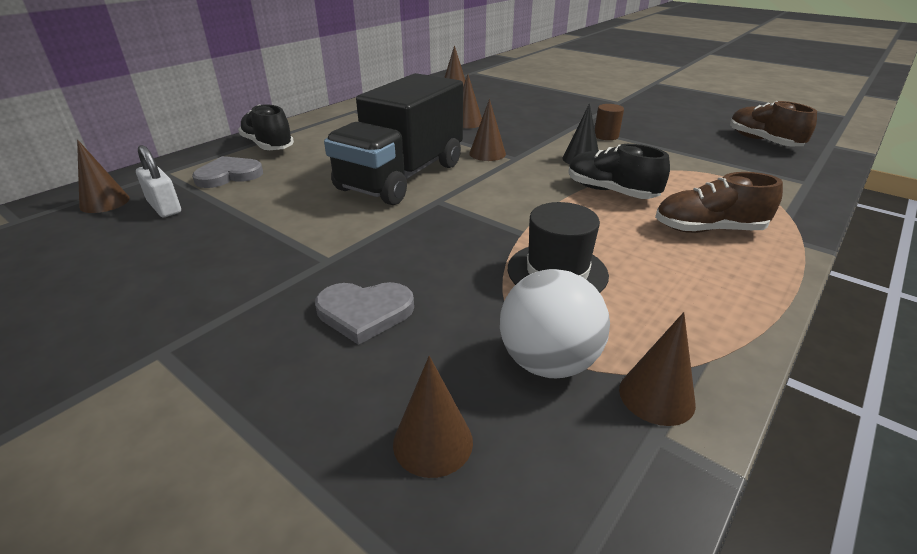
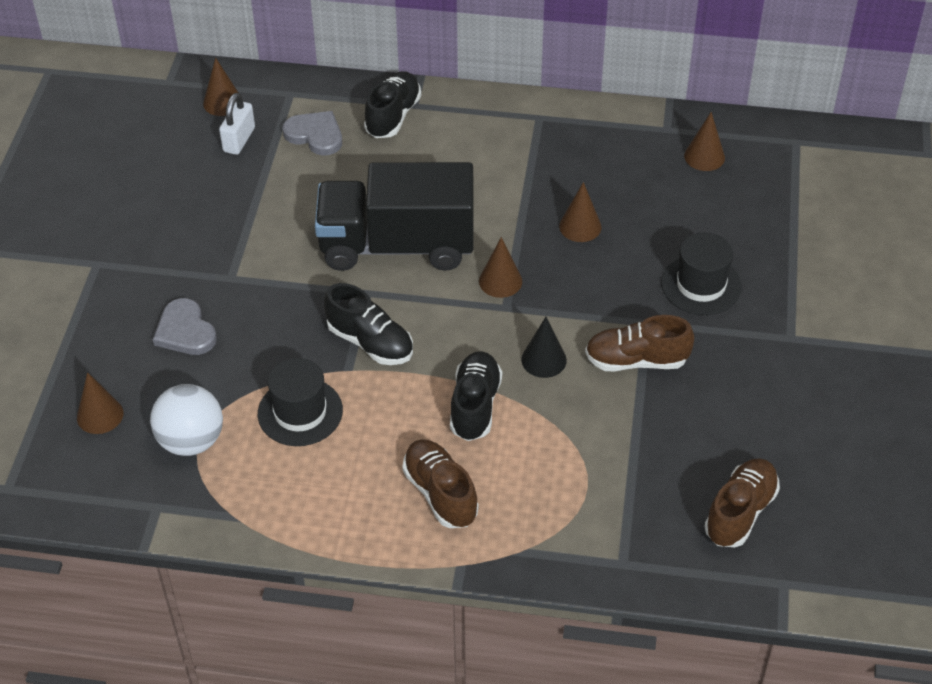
camera: 60 degrees right, 15 degrees up
brown cylinder [595,104,624,140] -> brown shoe [585,315,694,371]
brown cone [619,312,696,426] -> none
none -> black shoe [324,283,413,365]
none -> black hat [661,233,742,315]

